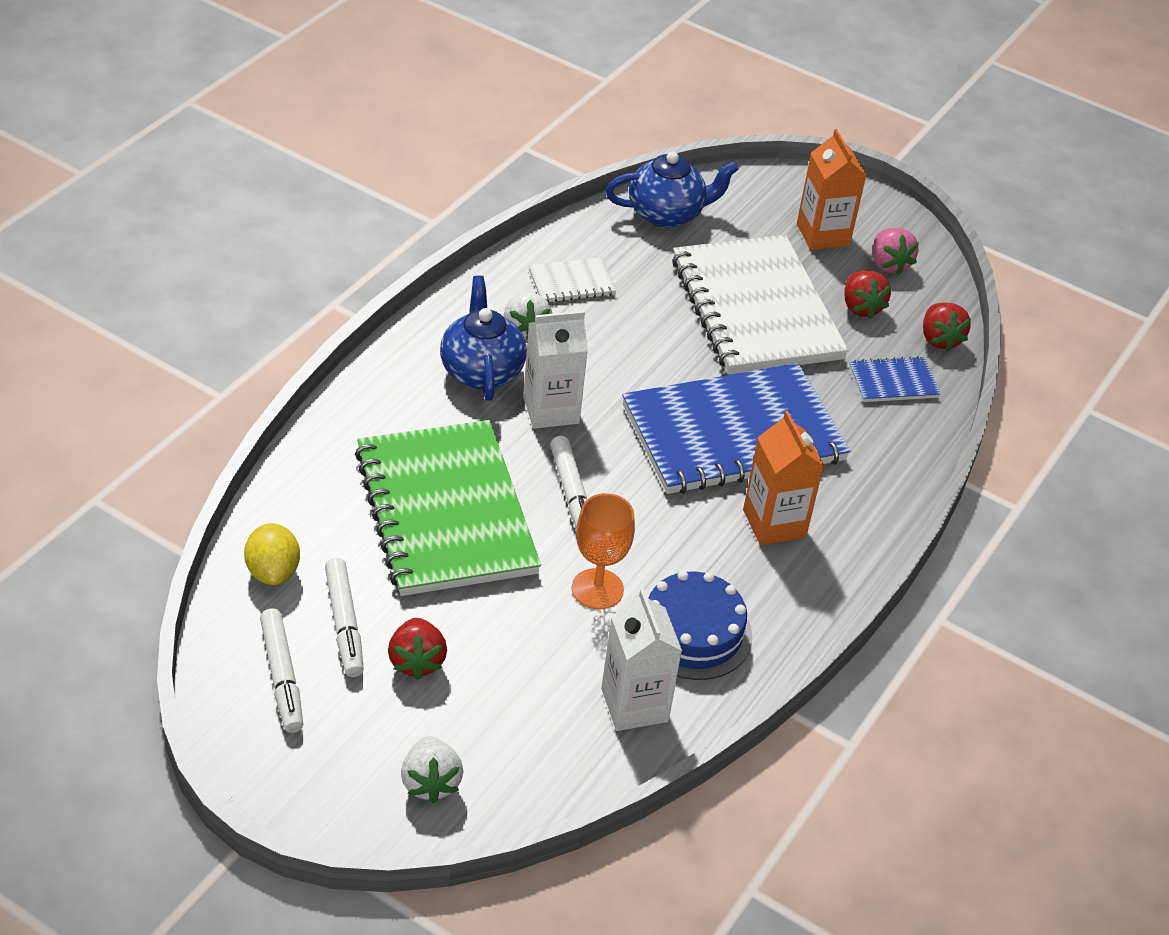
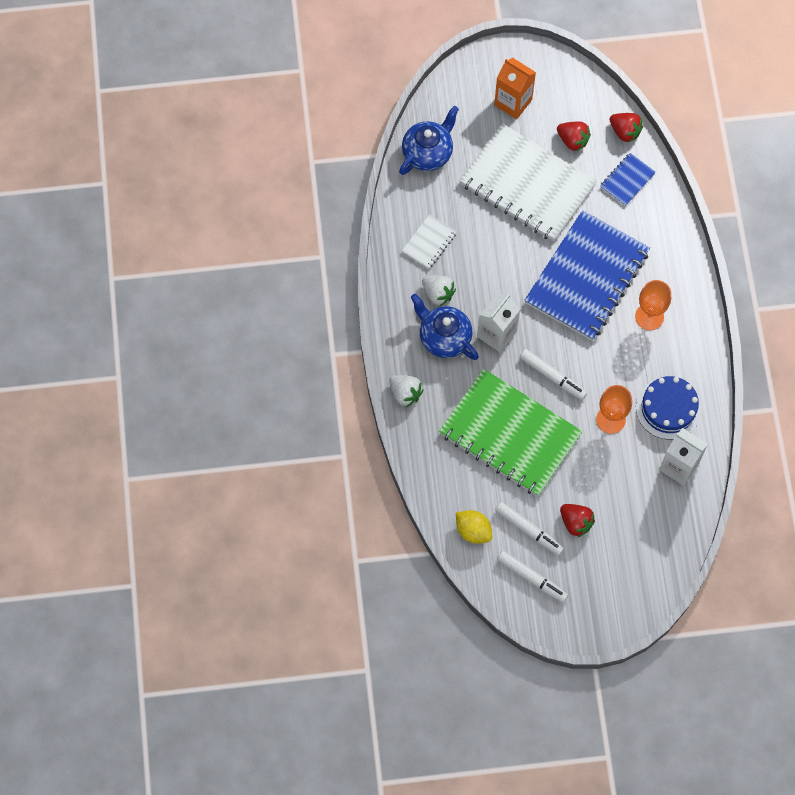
camera: 35 degrees left, 25 degrees up
white strawberry [401,736,463,803] -> white strawberry moved to [389,375,424,407]
orange carton [743,411,824,545] -> orange goblet [635,280,671,330]
pink strawberry [873,228,919,275] -> none

